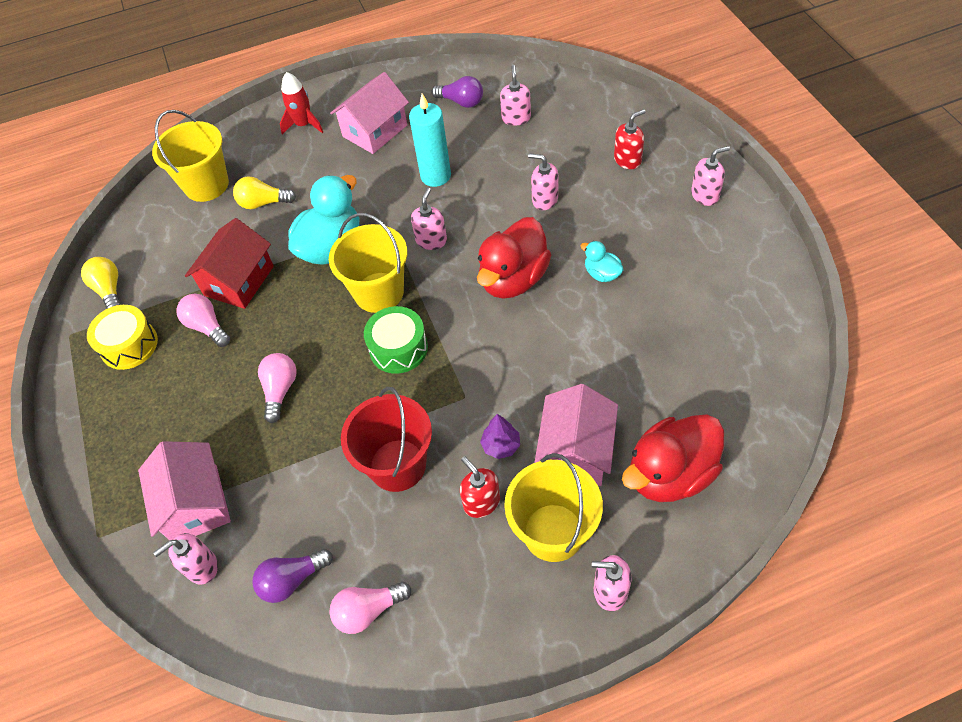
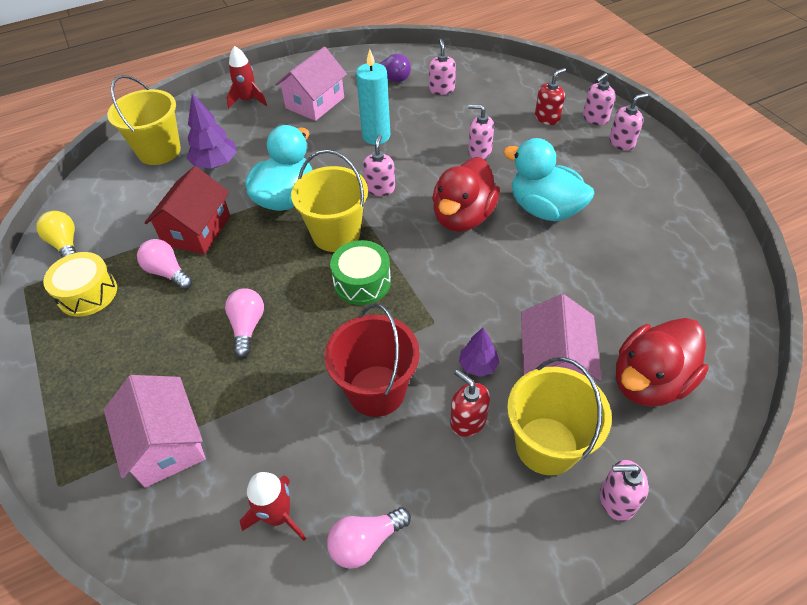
camera: 10 degrees left, 5 degrees down
pink soap dispenser [153,533,218,584] -> pink soap dispenser moved to [583,73,615,125]
yellow light bulb [233,177,296,209] -> purple tree [187,93,237,169]
purple light bulb [252,549,332,603] -> red rocket [240,472,306,541]
turquoise duck [581,241,624,282] -> turquoise duck [503,138,594,221], size x2.09

